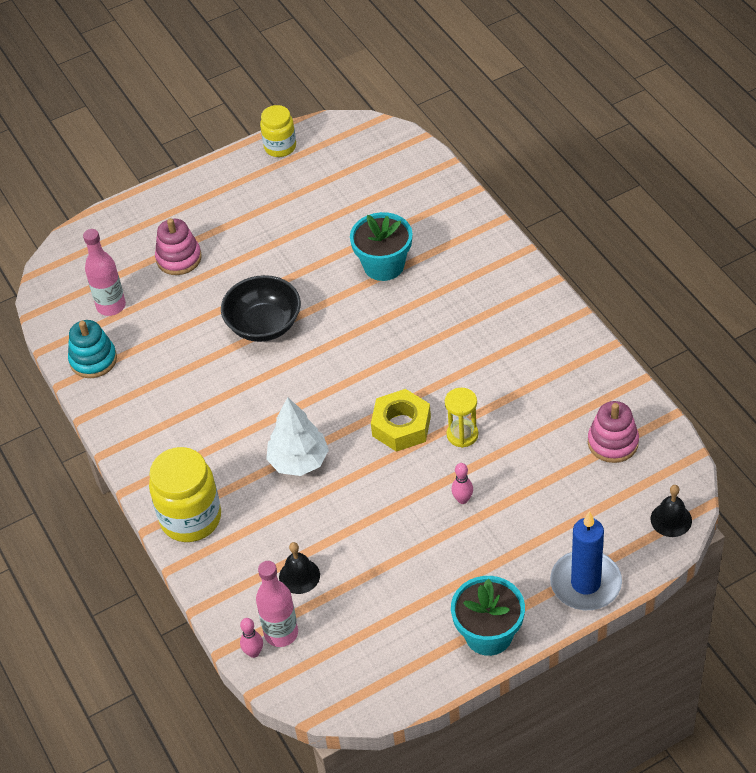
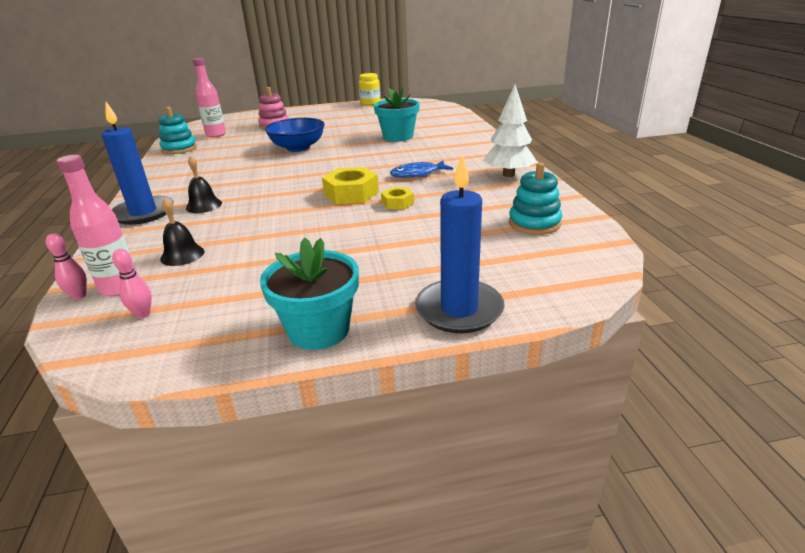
camera: 15 degrees right, 20 degrees down
yellow jar [149,447,221,542] -> blue candle [102,102,174,225]
black bowl [221,275,301,342] -> blue bowl [265,118,325,152]
white tree [266,397,329,476] -> white tree moved to [483,85,537,177]
yellow hourglass [445,388,478,448] -> yellow nut [381,187,414,209]
pink bowling pin [451,463,473,504] -> pink bowling pin moved to [112,249,152,319]
pink stacking toy [588,401,639,463] -> turquoise stacking toy [509,163,562,235]
black bell [650,485,692,537] -> black bell moved to [186,156,222,213]
none -> blue fish [390,161,453,178]

